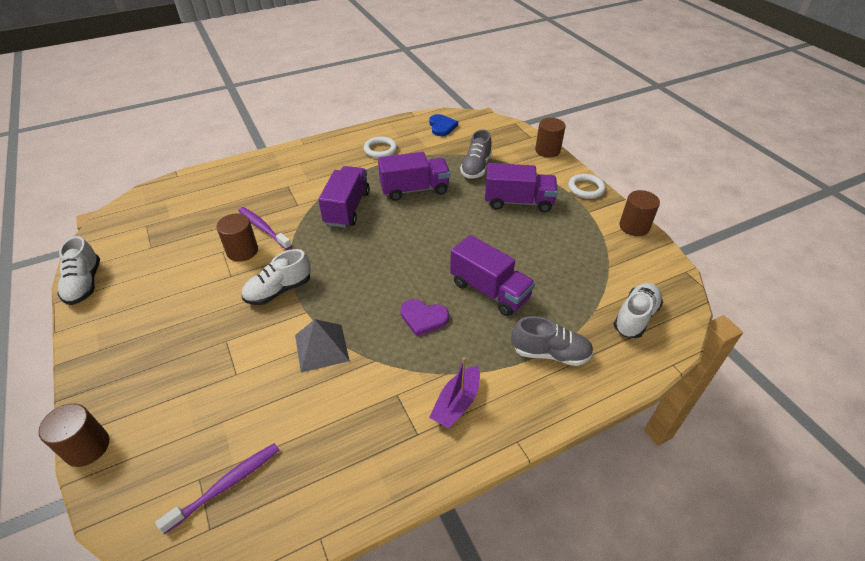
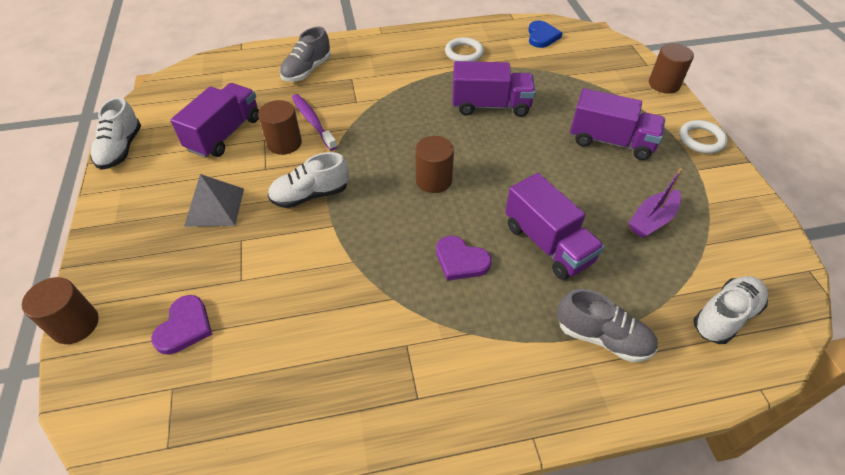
camera: 15 degrees right, 5 degrees up
purple toothbrush [155,443,279,534] -> none
grey pyramid [295,319,350,373] -> grey pyramid moved to [184,174,244,227]
purple truck [319,166,370,228] -> purple truck moved to [171,83,259,158]
purple boat [429,357,480,429] -> purple boat moved to [628,168,682,238]
grey shoe [460,129,492,179] -> grey shoe moved to [280,27,331,82]
brown cylinder [620,190,660,236] -> brown cylinder moved to [415,136,454,193]
none -> purple heart [151,295,212,355]

